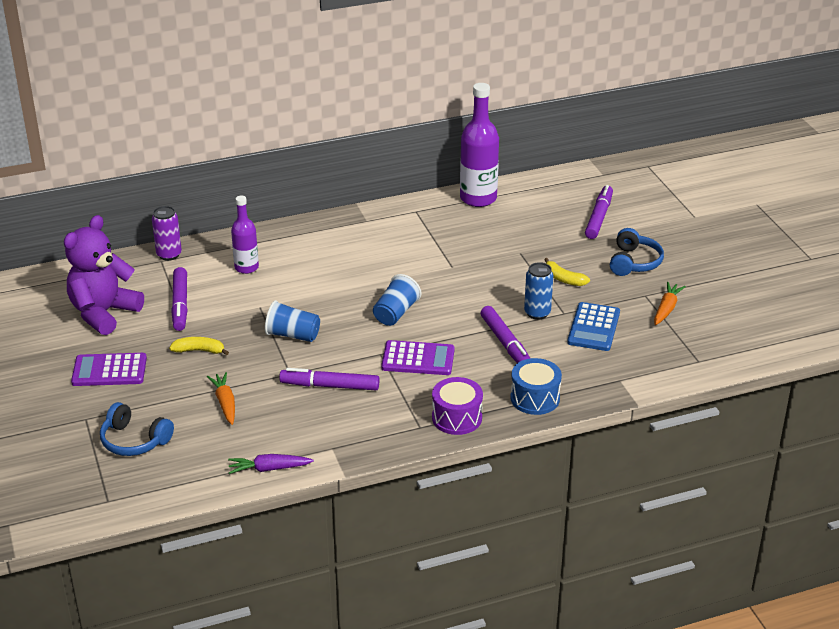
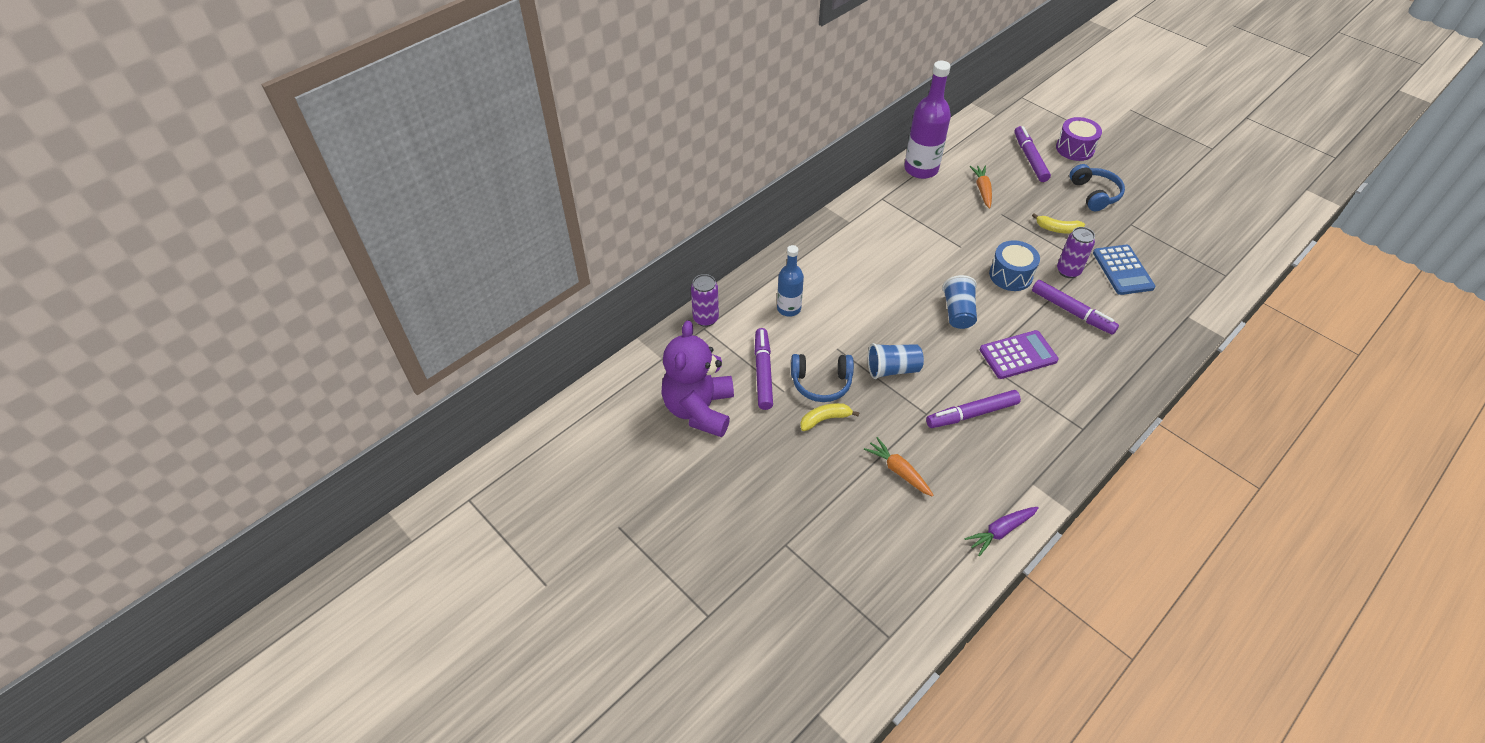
camera: 25 degrees left, 15 degrees up
purple calculator [71,353,147,386] -> none
blue headphones [100,402,174,456] -> blue headphones moved to [791,354,854,402]
purple marker [171,267,188,331] -> purple marker turned 150 degrees counterclockwise [755,328,773,410]
purple bottle [231,196,259,274] -> blue bottle [777,245,804,317]
purple drum [432,377,483,435] -> purple drum moved to [1056,117,1102,161]
blue drum [510,358,562,415] -> blue drum moved to [989,240,1040,291]
blue can [524,262,553,320] -> purple can [1057,227,1095,278]
orange carrot [654,282,686,325] -> orange carrot moved to [970,166,992,208]

